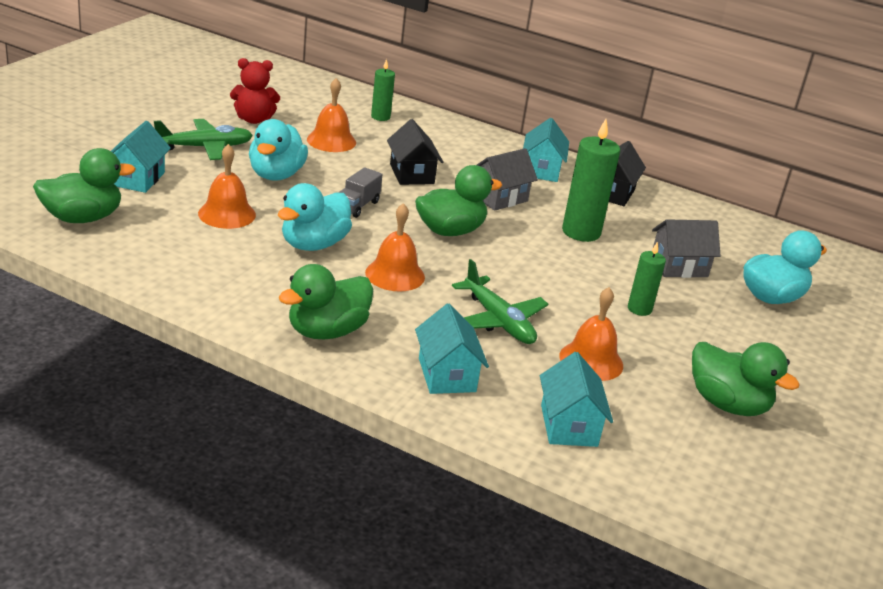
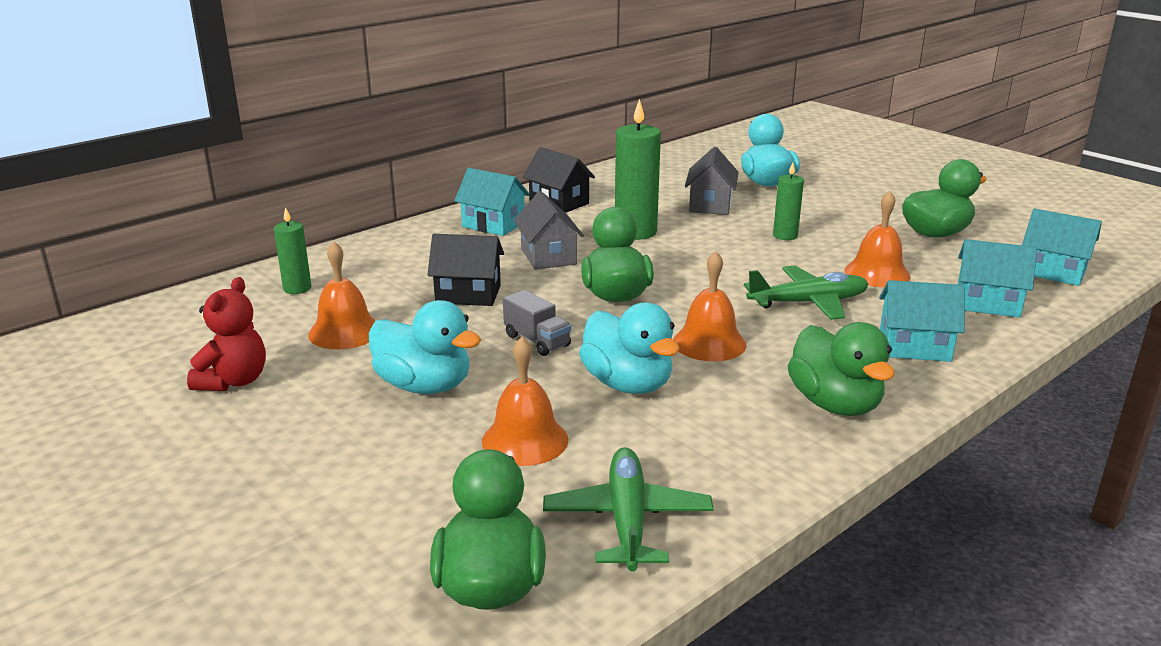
camera: 65 degrees left, 5 degrees down
turquoise house [111,121,171,193] -> turquoise house moved to [1022,209,1102,286]
green plane [154,119,253,160] -> green plane moved to [543,447,714,572]

